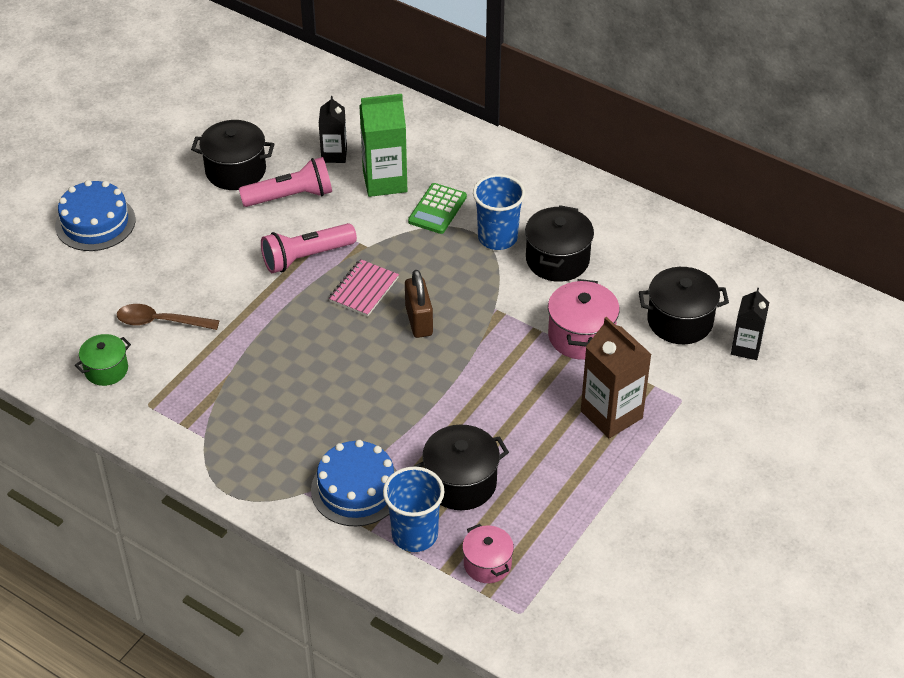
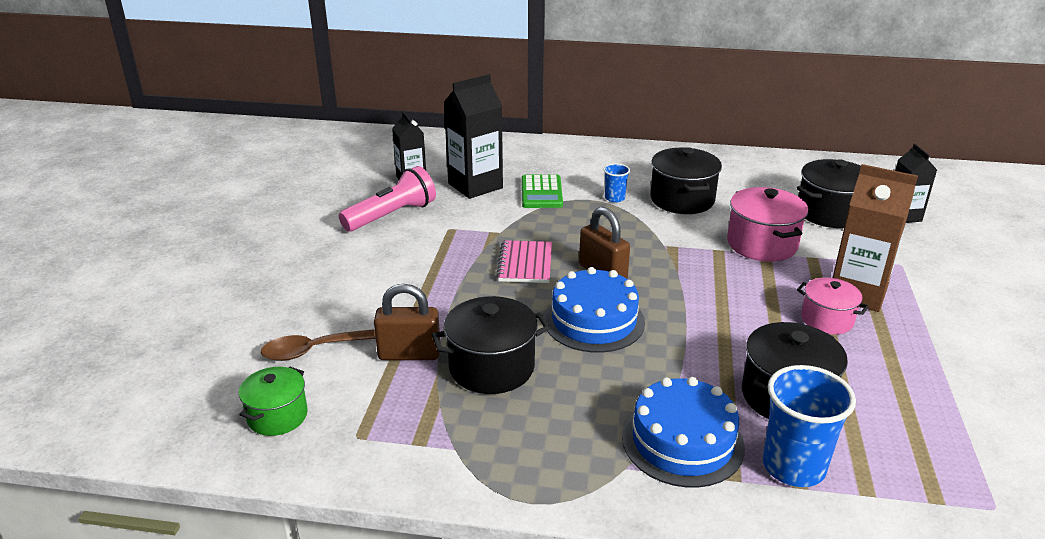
camera: 25 degrees left, 15 degrees down
blue cake [55,180,136,251] -> blue cake moved to [544,267,645,353]
black pot [191,120,274,190] -> black pot moved to [431,296,550,394]
pink flashlight [261,223,357,273] -> none
green carton [359,94,407,197] -> black carton [444,74,503,199]
pink pot [462,524,514,583] -> pink pot moved to [797,278,869,335]
blue cup [473,174,525,250] -> blue cup [603,163,630,202], size x0.50
none -> brown padlock [374,284,440,360]

